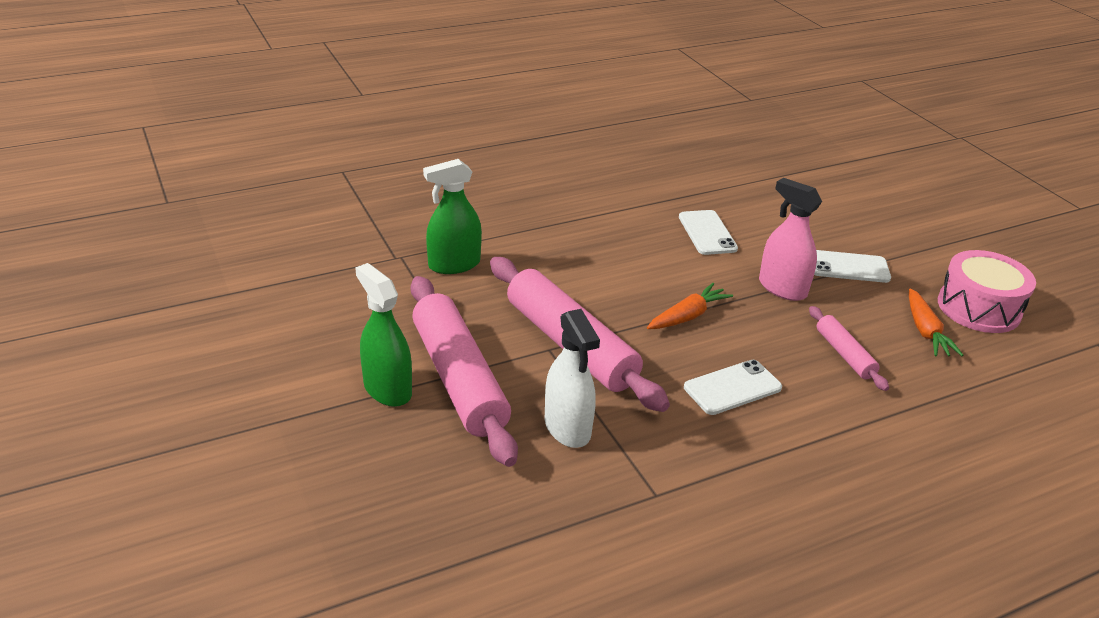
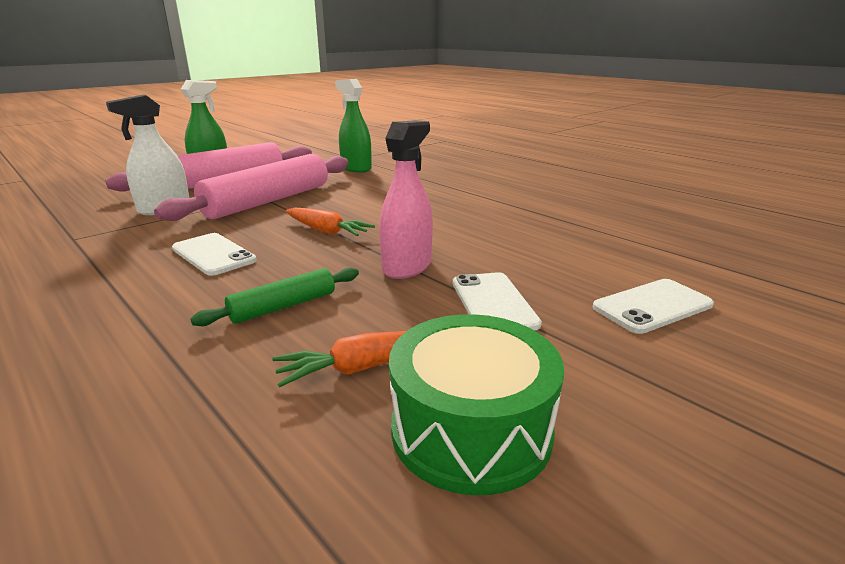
camera: 75 degrees right, 10 degrees down
white phone [679,210,738,255] -> white phone moved to [593,279,714,334]
pink rolling pin [809,306,889,391] -> green rolling pin [190,268,359,326]
pink drum [938,250,1036,333] -> green drum [389,314,564,495]

